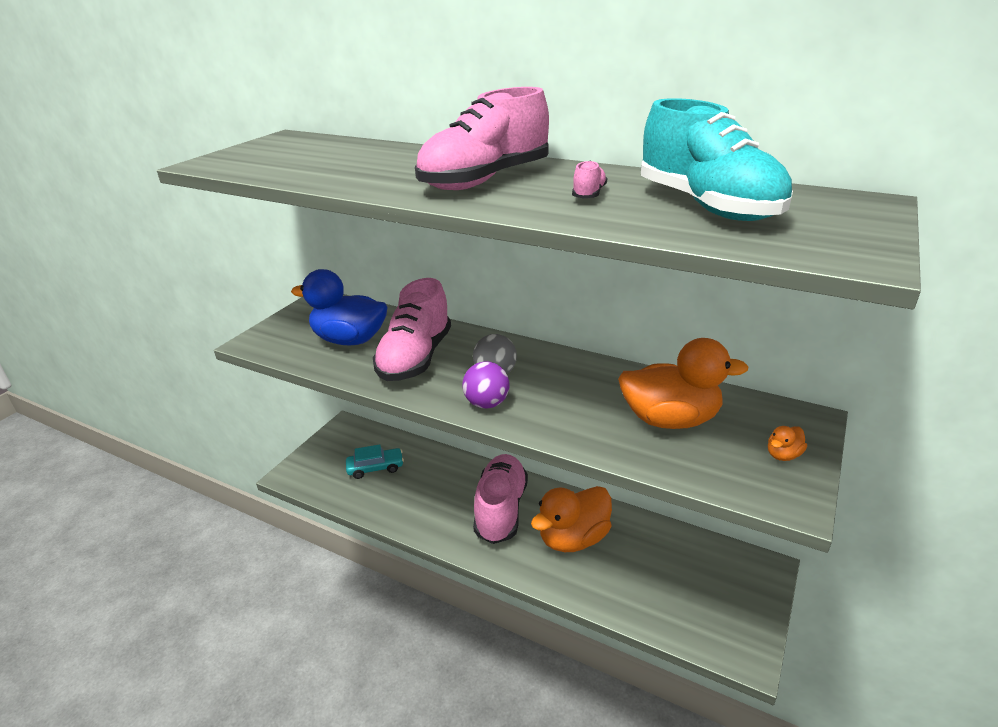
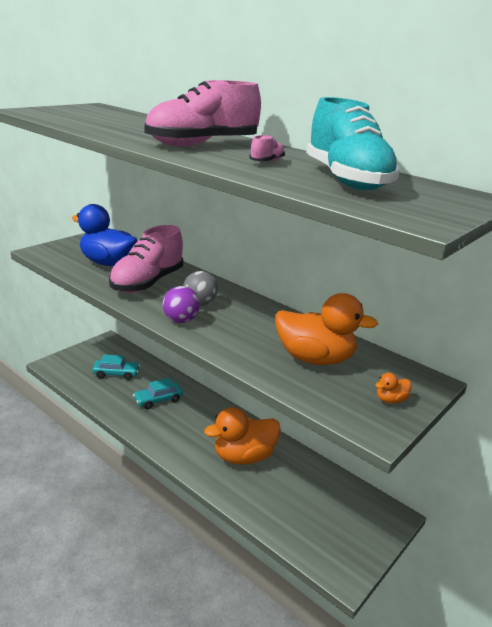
camera: 10 degrees right, 5 degrees down
pink shoe [473,454,528,544] -> none
none -> turquoise car [133,378,183,409]

